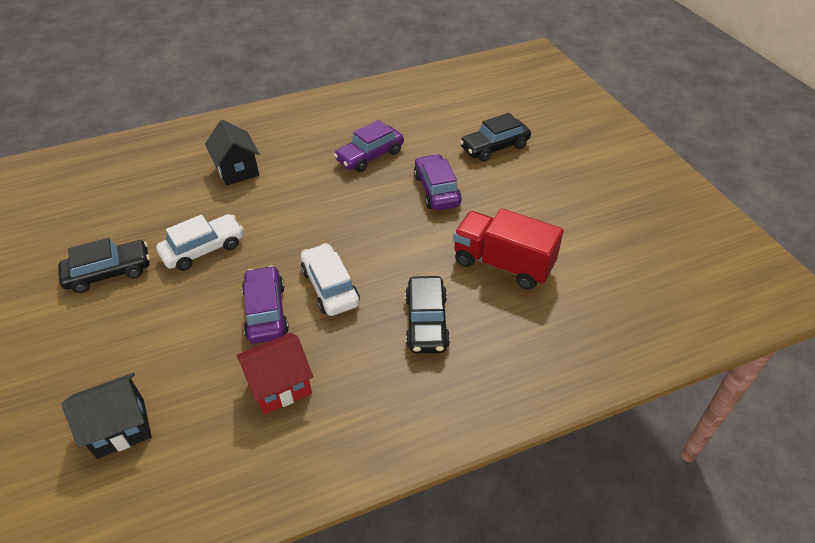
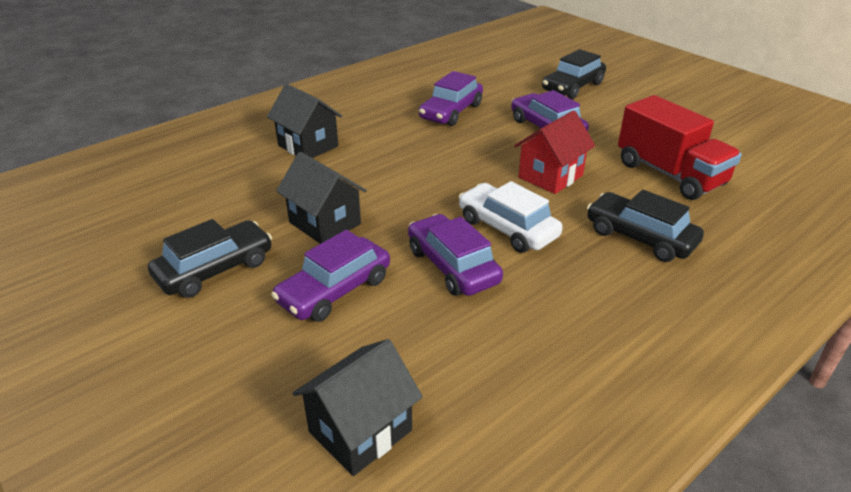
camera: 20 degrees left, 10 degrees down
white car [156,214,244,271] -> black house [276,152,367,244]
red house [237,333,313,414] -> red house moved to [514,110,595,194]
black car [405,276,450,353] -> black car turned 150 degrees clockwise [587,190,704,262]
red truck [453,208,564,290] -> red truck turned 135 degrees counterclockwise [618,95,742,200]
none -> purple car [271,230,390,322]

